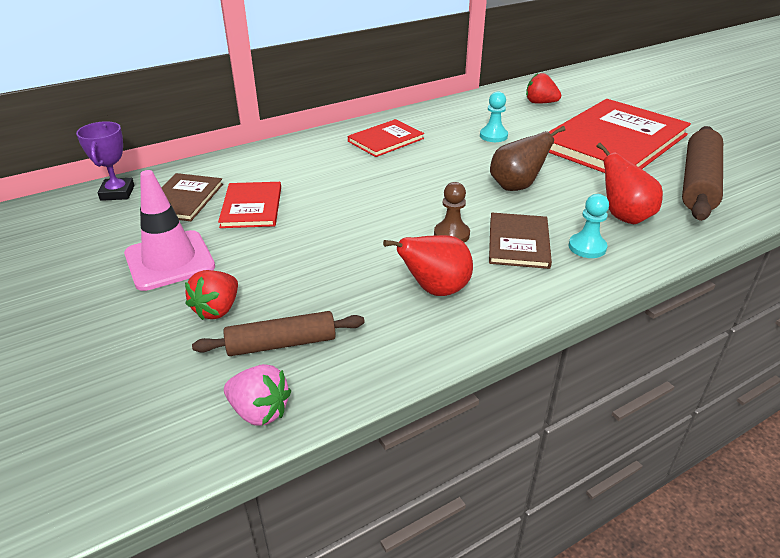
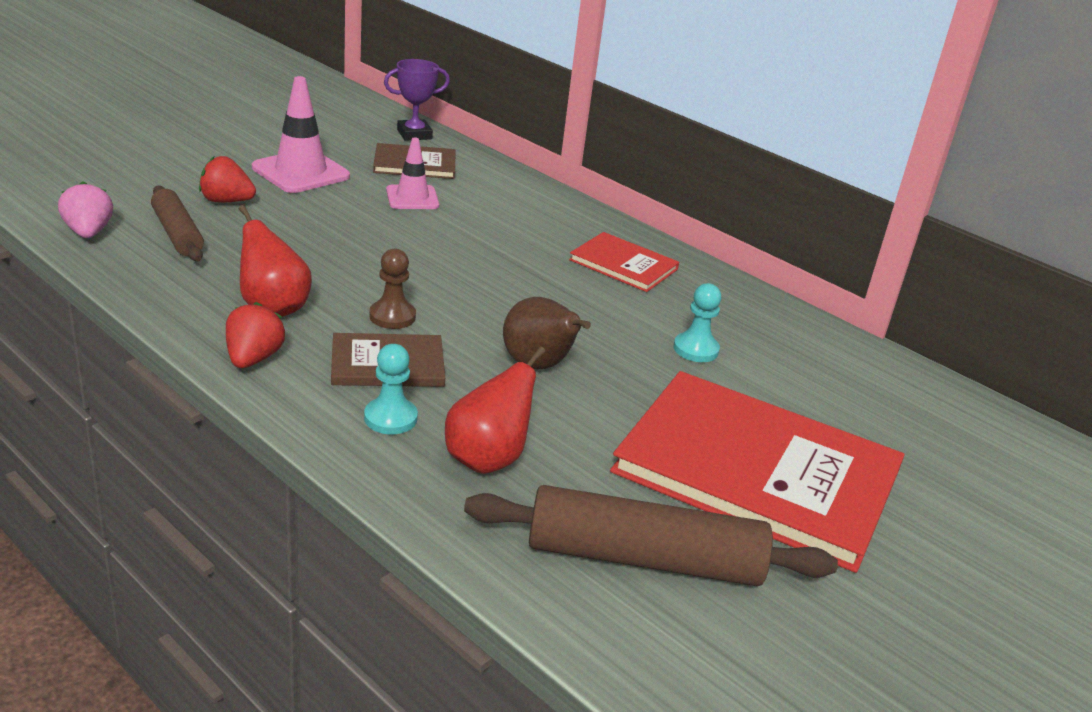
camera: 70 degrees right, 5 degrees down
red book [218,182,281,228] -> pink traffic cone [386,137,439,209]
pink strawberry [224,364,291,426] -> pink strawberry turned 150 degrees clockwise [58,181,113,238]
red strawberry [526,73,561,104] -> red strawberry moved to [226,302,285,368]

